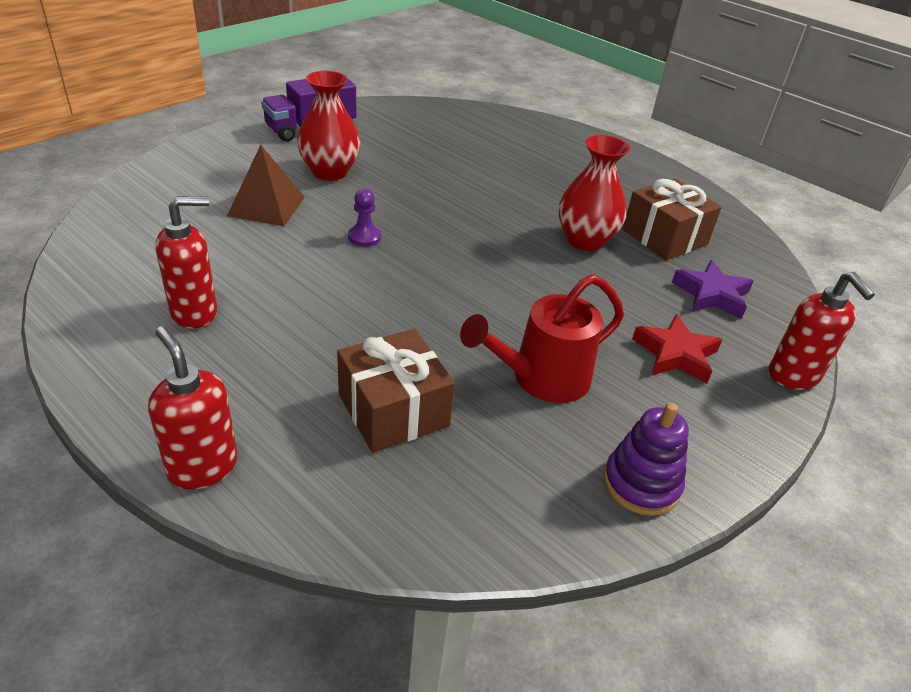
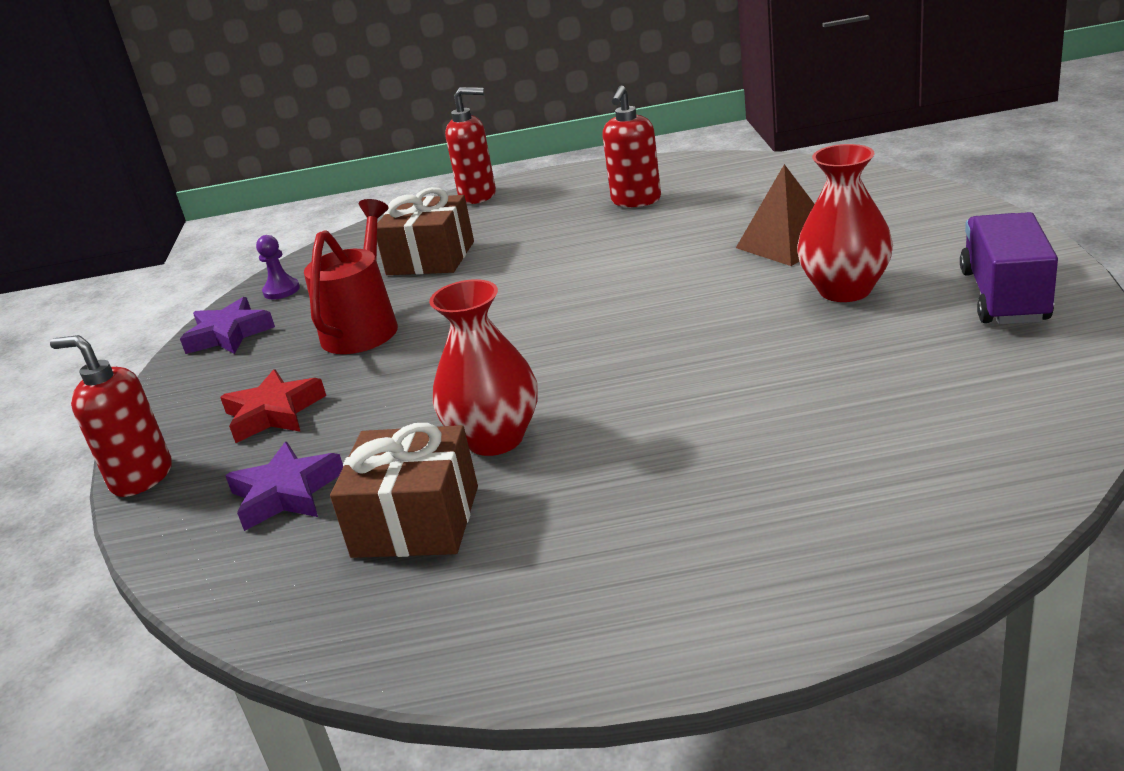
camera: 140 degrees right, 10 degrees down
purple pawn [348,188,381,247] -> purple pawn moved to [256,235,300,299]
purple stacking toy [603,403,689,516] -> purple star [180,297,275,354]

